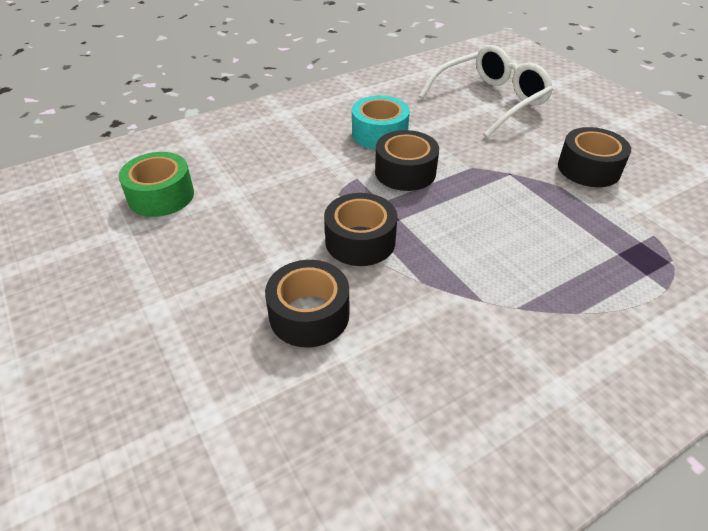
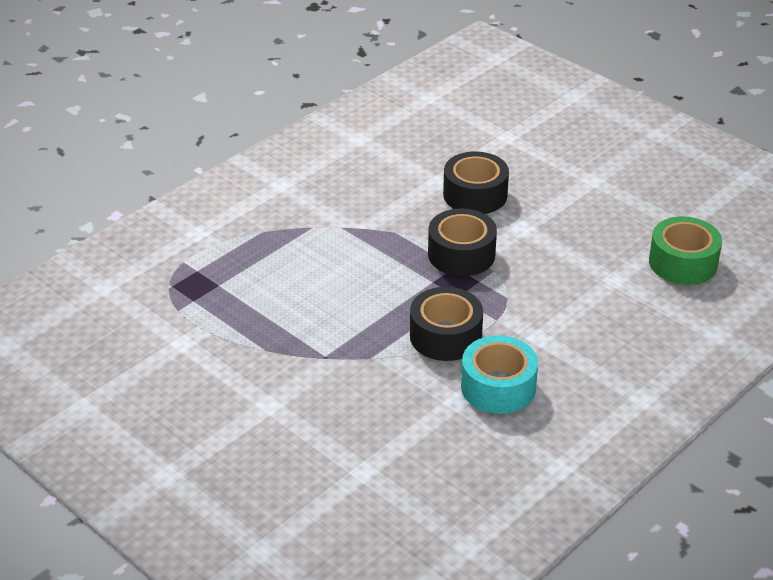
camera: 165 degrees right, 5 degrees down
white glasses [419,45,553,137] -> none
black tape [558,127,631,187] -> none

